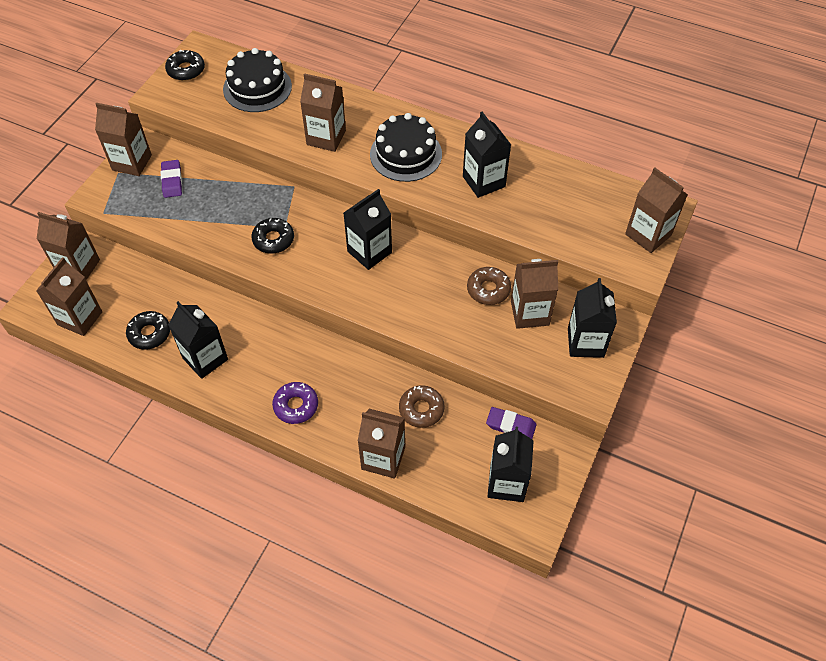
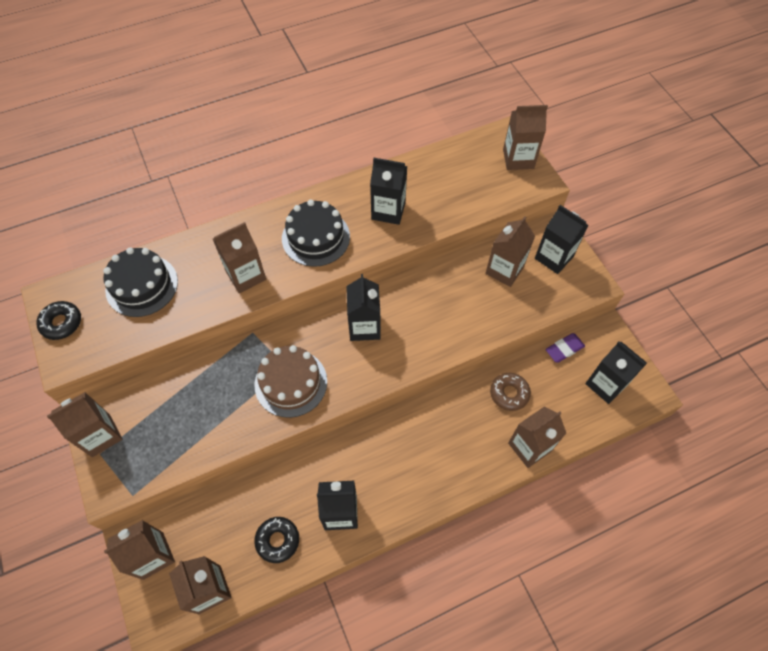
camera: 50 degrees left, 5 degrees up
purple eraser [161,160,182,198] -> none
black donut [251,218,294,254] -> brown cake [254,345,327,418]
purple donut [272,382,318,424] -> none
brown donut [467,267,511,305] -> none

